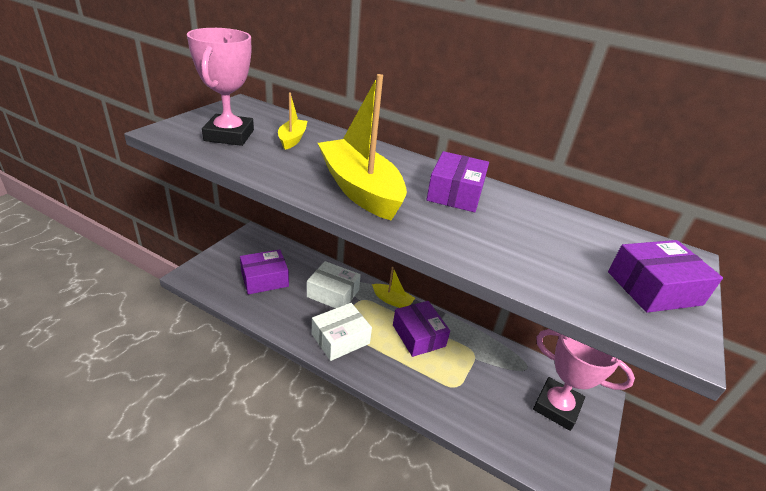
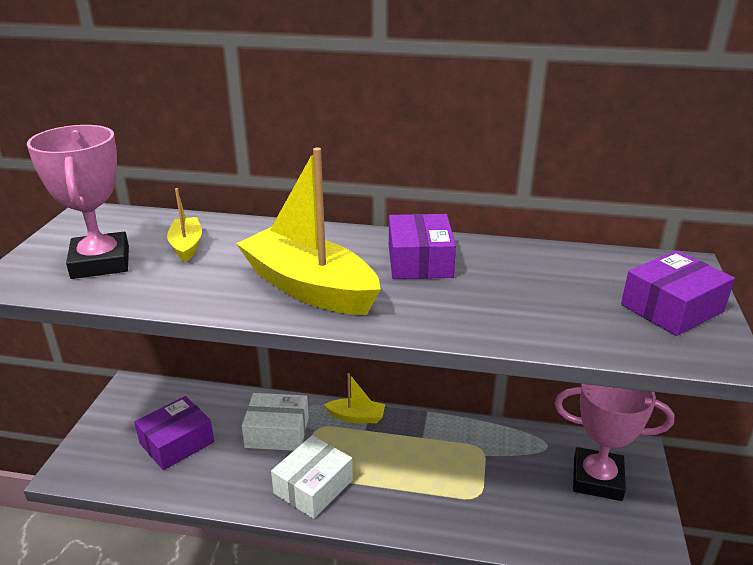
camera: 15 degrees left, 5 degrees down
purple box [393,301,450,357] -> none

